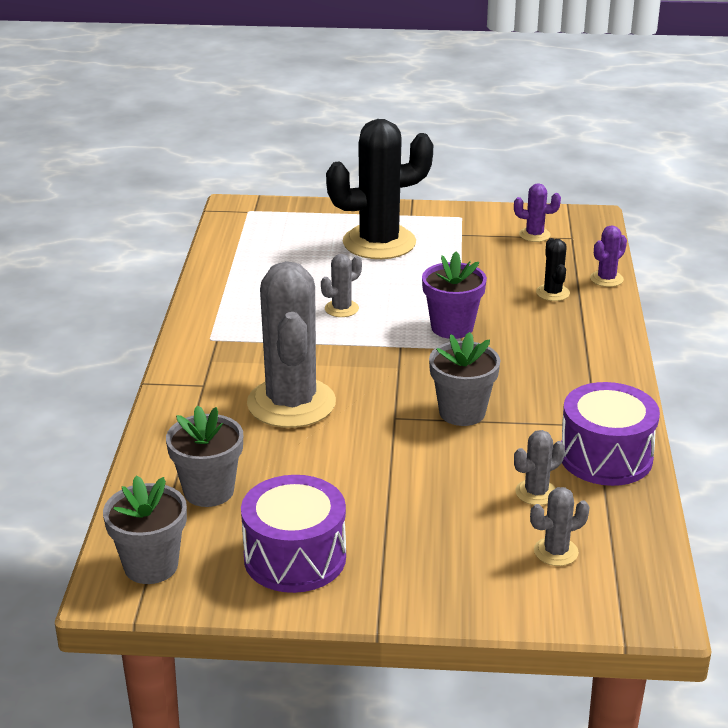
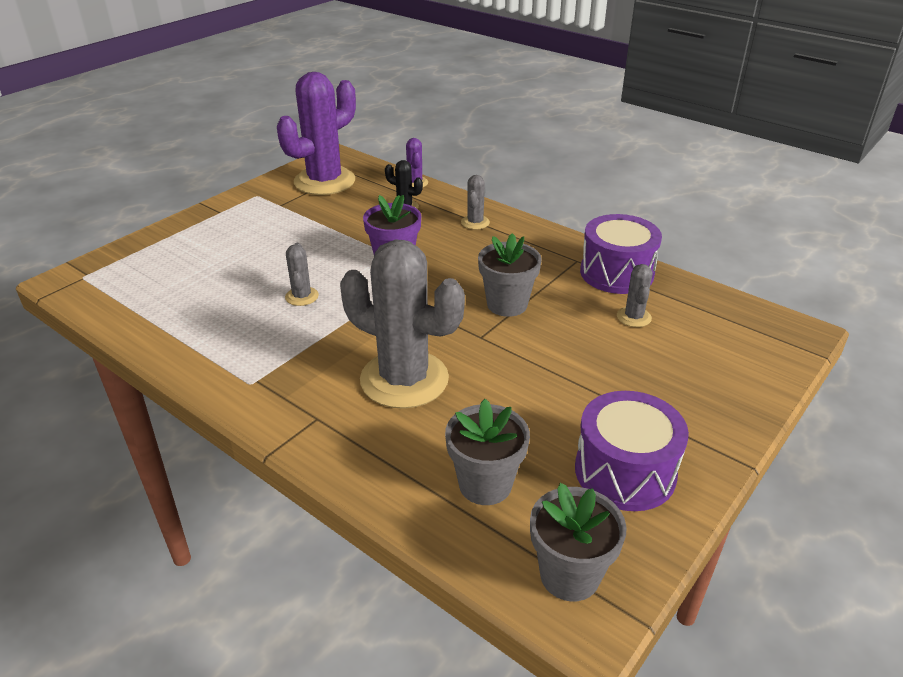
camera: 55 degrees left, 5 degrees up
black cactus [326,119,433,259] -> none
purple cactus [514,183,561,242] -> purple cactus [277,72,356,195], size x2.32
grey cactus [530,487,590,566] -> grey cactus moved to [461,175,490,230]

